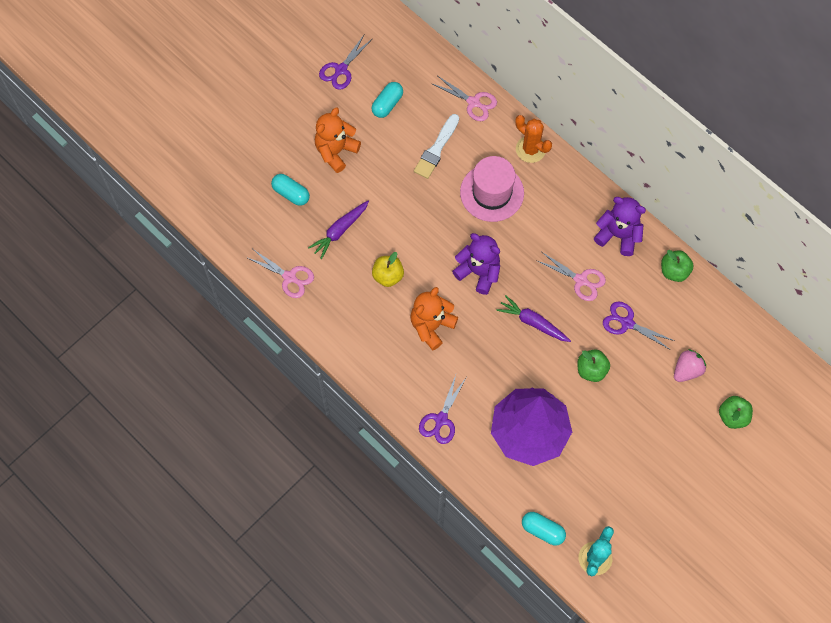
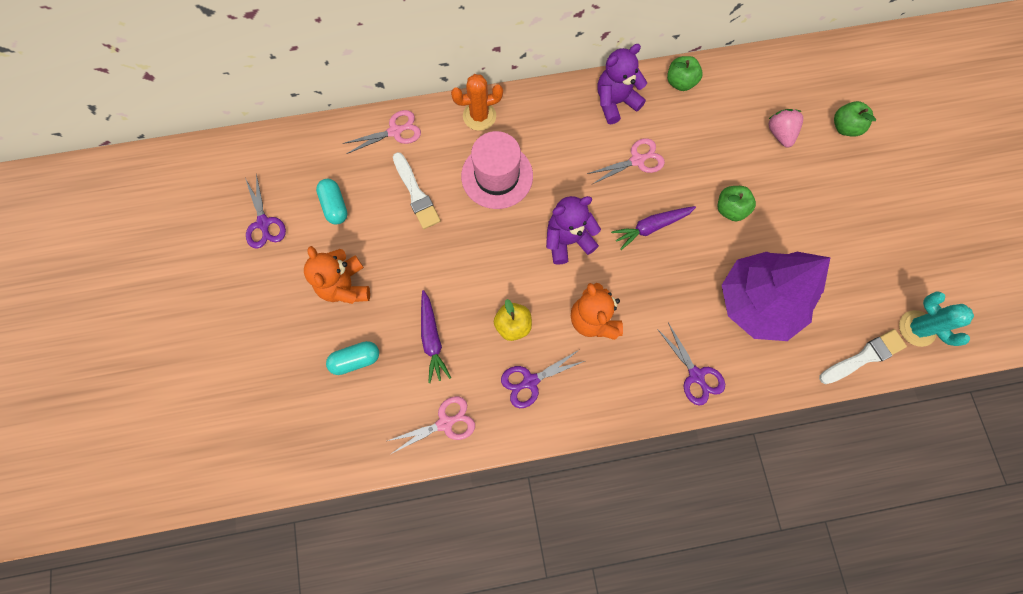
camera: 55 degrees left, 5 degrees up
turquoise capsule [522,512,566,546] -> white brush [819,329,907,384]
purple scissors [603,302,675,349] -> purple scissors moved to [501,350,585,408]

